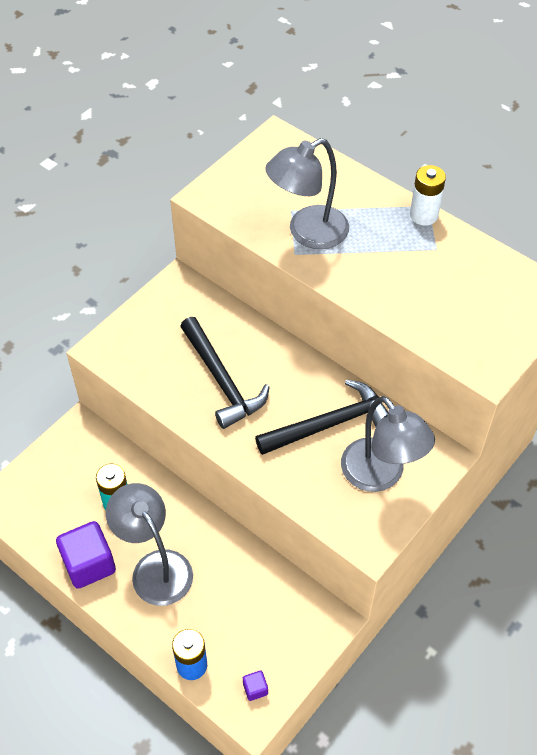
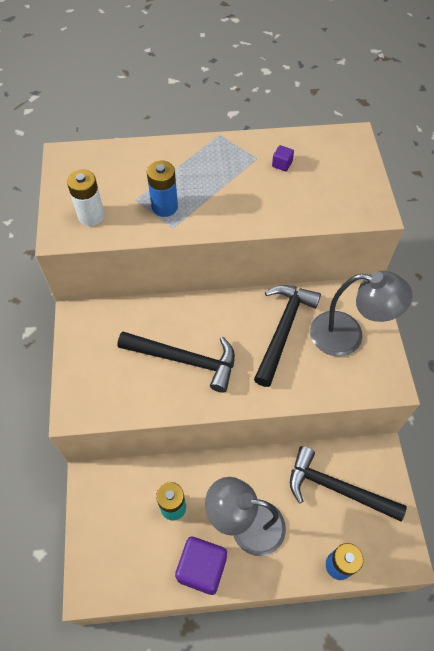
camera: 45 degrees left, 5 degrees up
purple cube [243,670,268,701] -> purple cube moved to [272,145,294,171]
grey lamp [265,138,349,249] -> blue battery [147,160,178,217]
white battery [410,165,446,226] -> white battery moved to [67,170,104,226]
none -> black hammer [290,446,407,522]

